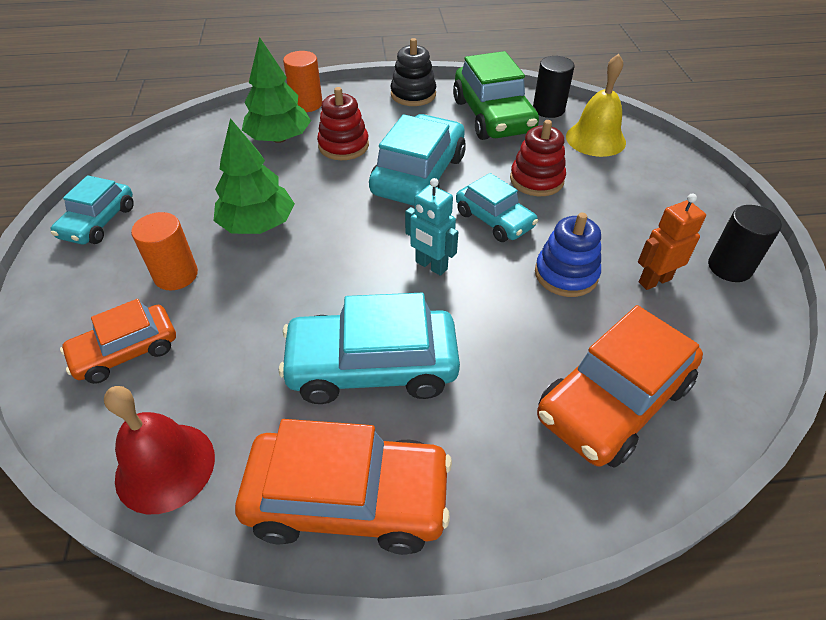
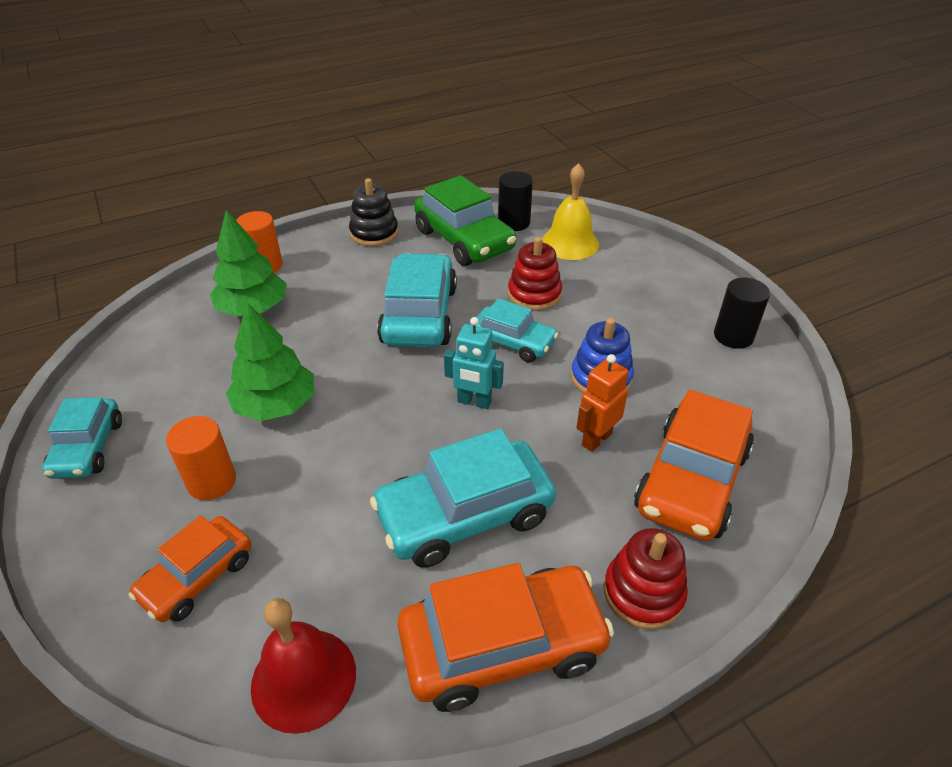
camera: 20 degrees left, 5 degrees down
red stacking toy [317,87,369,160] -> red stacking toy moved to [603,528,688,630]
orange robot [638,193,706,290] -> orange robot moved to [576,354,629,452]

